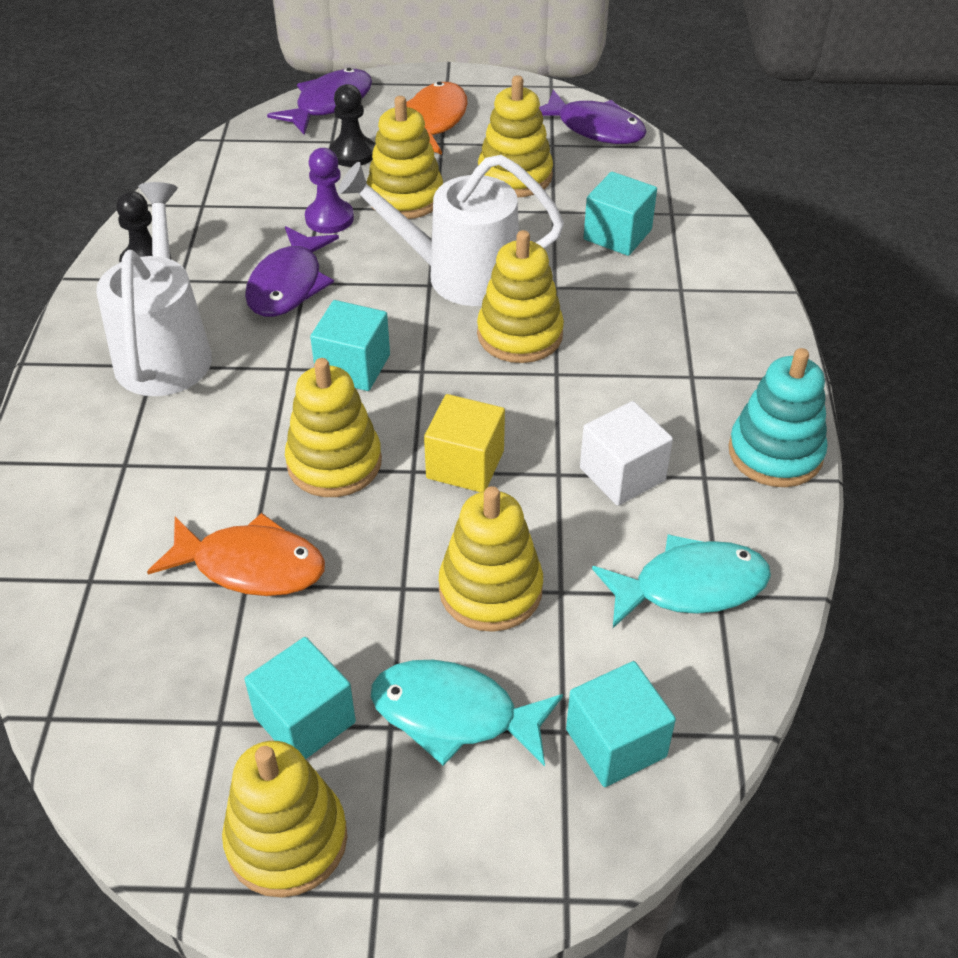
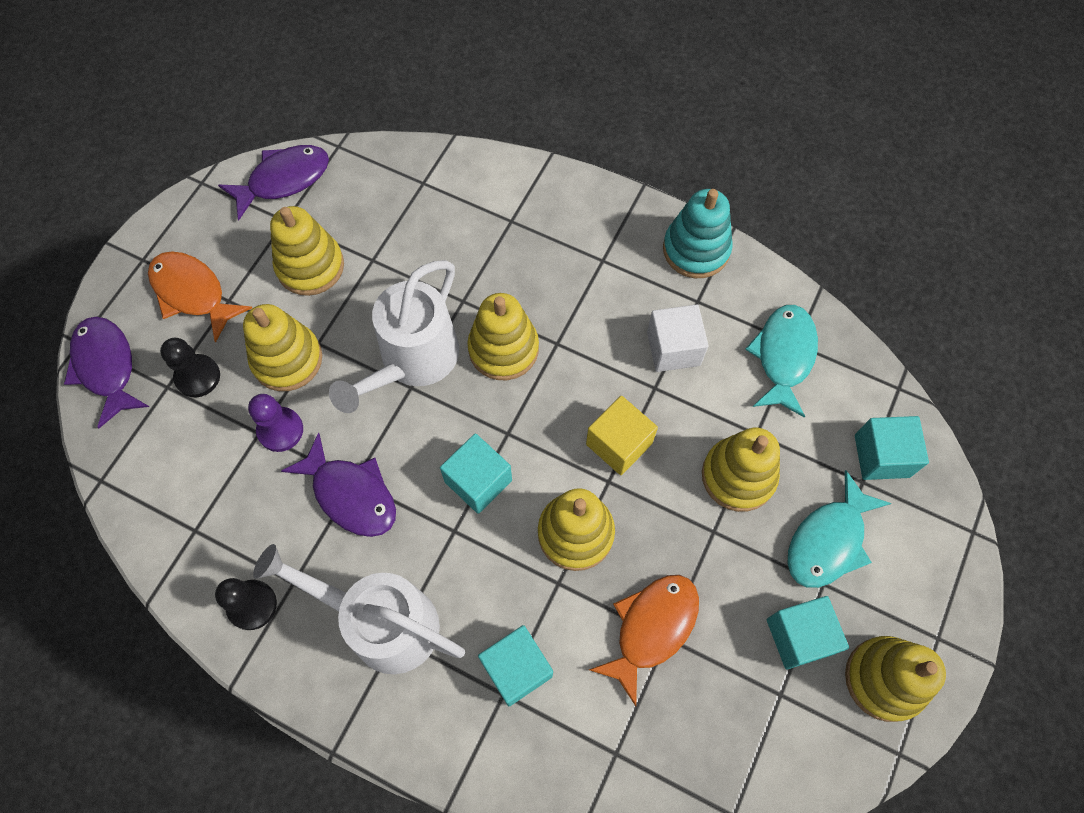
camera: 65 degrees left, 20 degrees up
turquoise cube [584,172,657,256] -> turquoise cube moved to [478,625,553,706]

